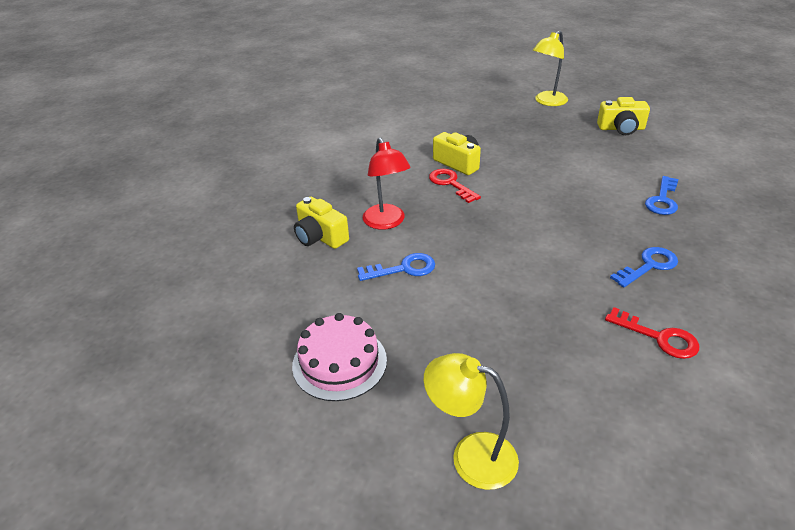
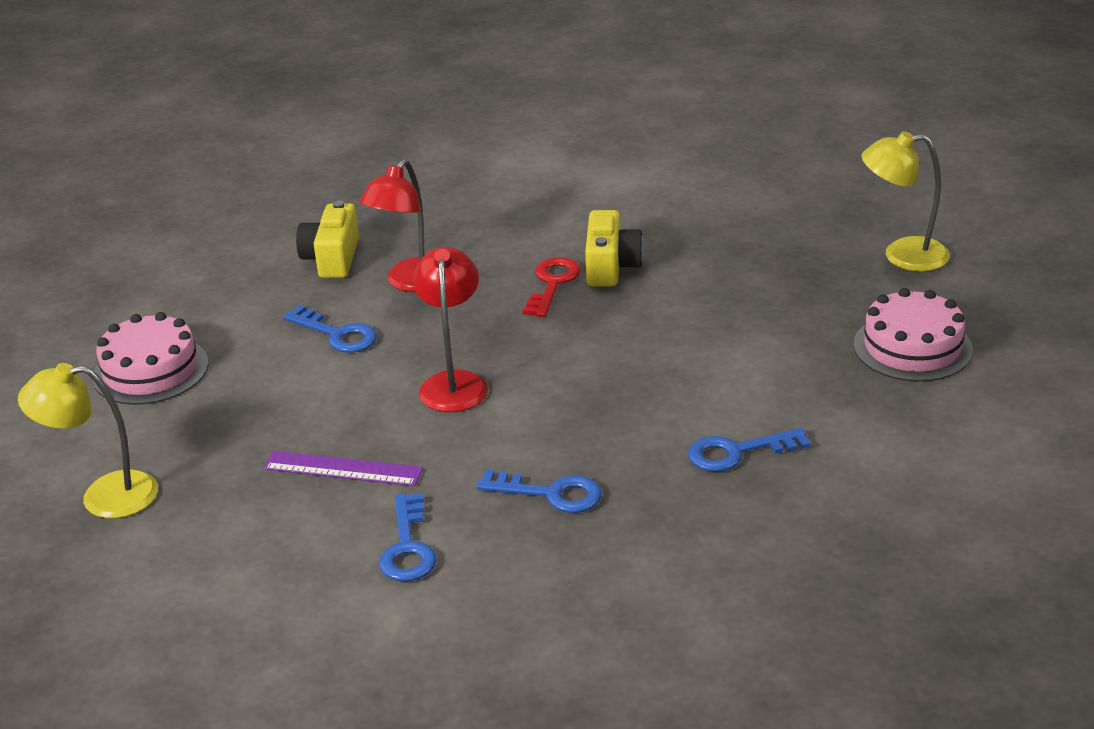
camera: 50 degrees right, 5 degrees down
yellow lamp [424,353,519,490] -> yellow lamp turned 75 degrees counterclockwise [18,363,158,518]
yellow camera [597,97,650,135] -> pink cake [854,288,973,382]
red key [605,307,699,359] -> blue key [379,493,437,581]
none -> purple ruler [263,451,423,486]
none -> red lamp [413,247,488,412]

